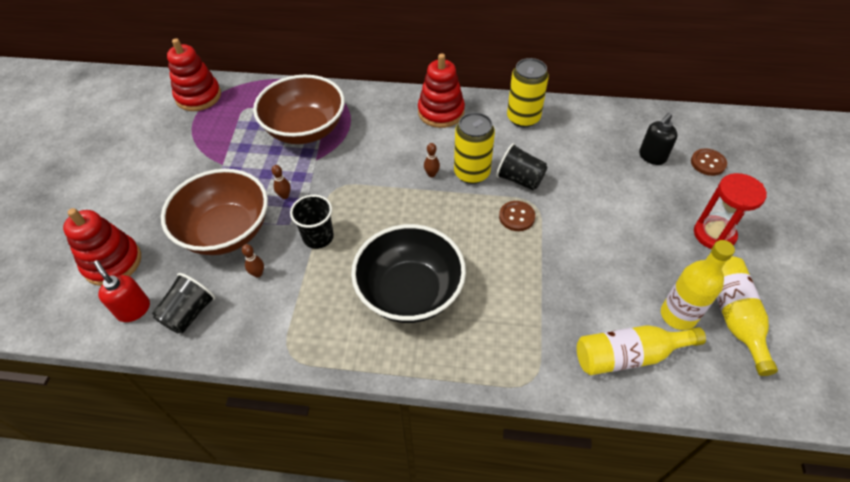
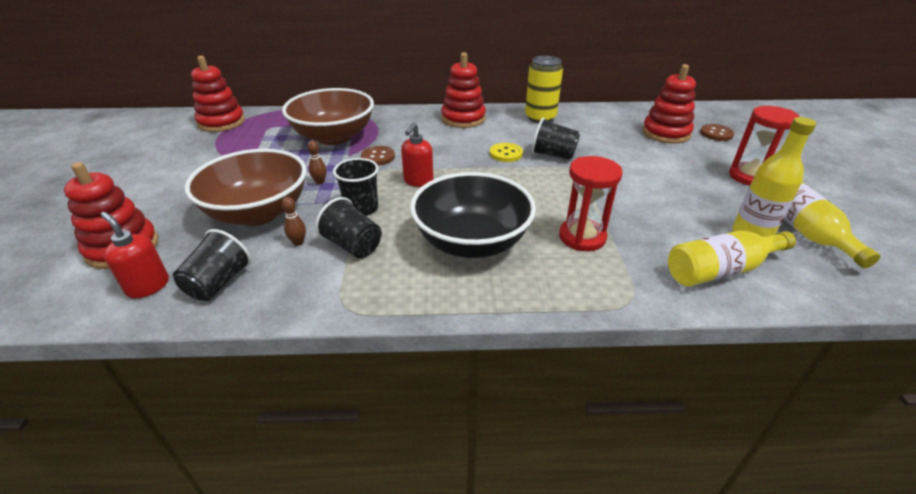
camera: 10 degrees left, 15 degrees down
brown bowling pin [424,143,440,177] -> none
yellow can [454,112,495,184] -> yellow button [490,143,523,162]
brown button [499,201,535,231] -> brown button moved to [361,146,395,165]
black soap dispenser [639,113,678,165] -> red stacking toy [642,64,696,144]
none -> black cup [315,197,382,258]
none -> red soap dispenser [401,123,434,187]
none -> red hourglass [559,156,623,251]

